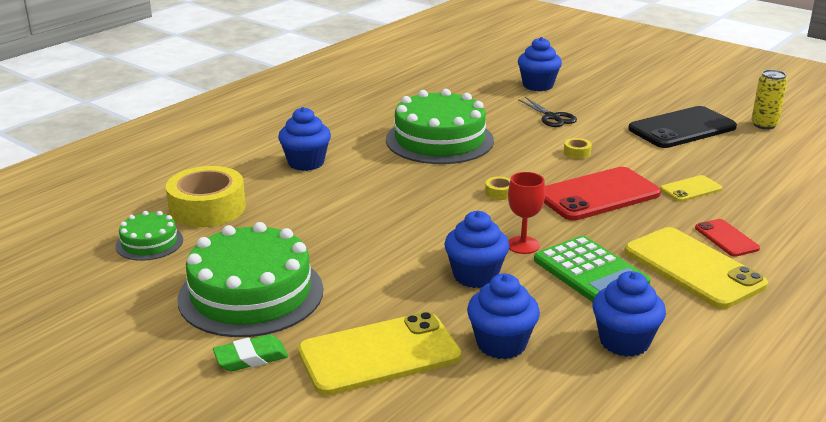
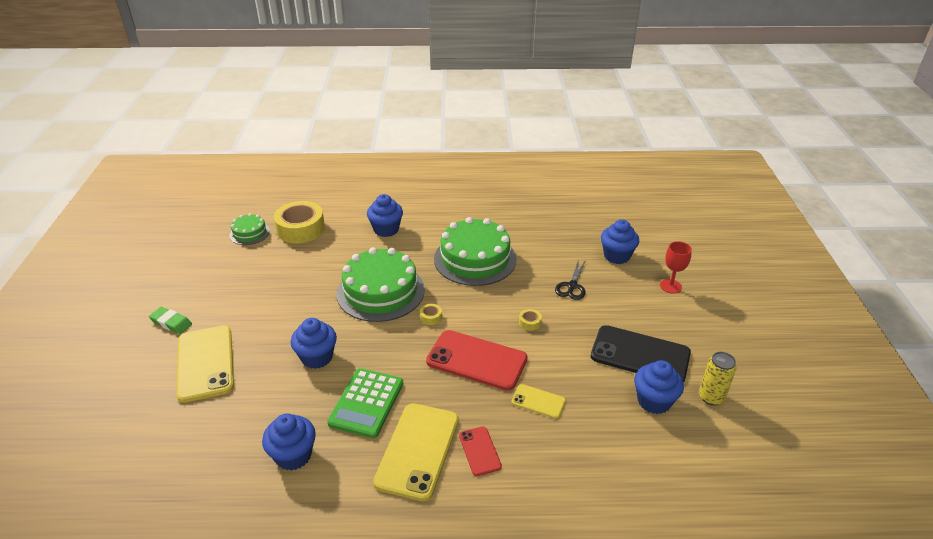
camera: 50 degrees right, 10 degrees up
green cake [177,222,323,337] -> green cake moved to [337,247,425,322]
yellow phone [298,312,461,396] -> yellow phone turned 45 degrees clockwise [176,325,234,403]
blue cupcake [467,273,540,359] -> blue cupcake moved to [634,360,684,414]
red goblet [508,172,545,254] -> red goblet moved to [660,241,692,294]
red phone [695,219,760,257] -> red phone turned 45 degrees counterclockwise [459,427,502,476]

